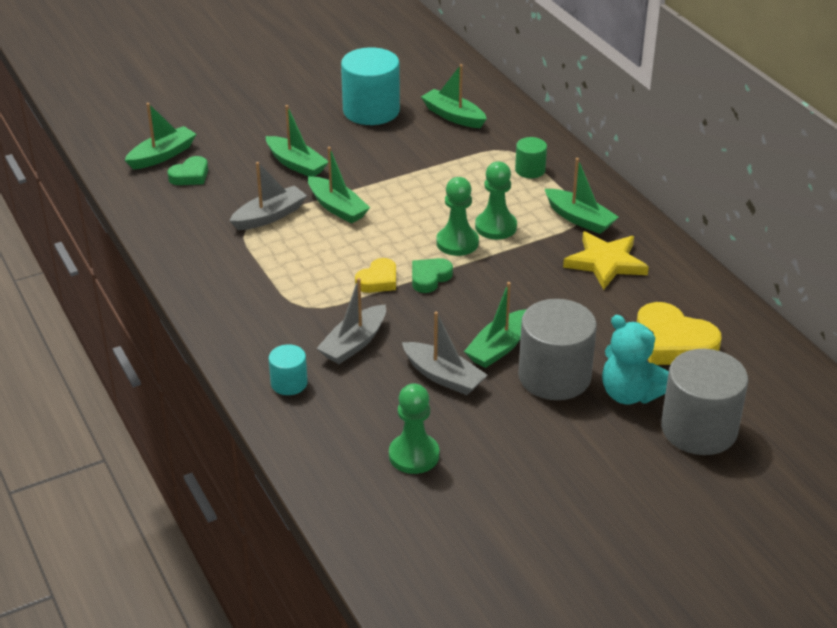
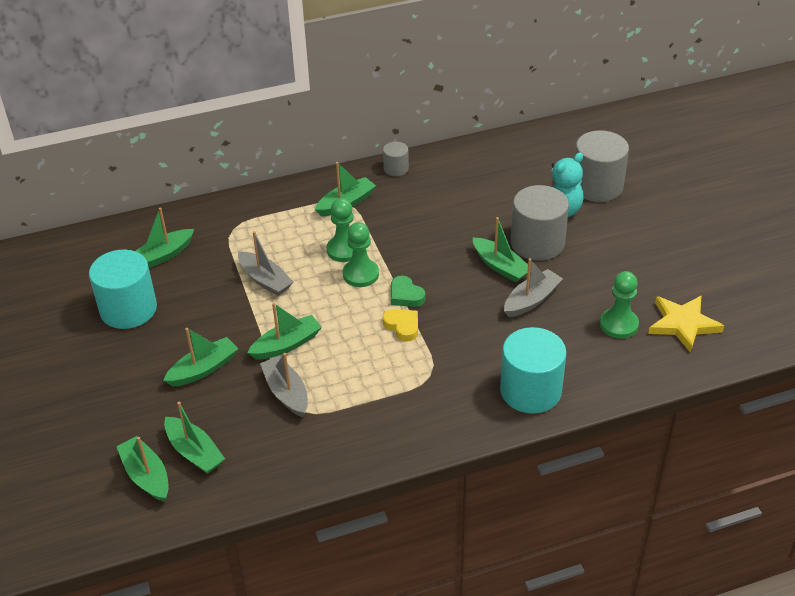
camera: 80 degrees left, 5 degrees up
green heart [167,156,208,185] -> green boat [164,402,225,474]
turquoise cylinder [269,344,308,395] -> turquoise cylinder [500,327,566,414], size x1.99
grey boat [317,278,386,364] -> grey boat moved to [238,231,293,296]
green cylinder [515,137,547,178] -> none
yellow star [563,231,649,290] -> yellow star moved to [648,295,724,353]
yellow heart [637,302,721,365] -> none
none -> grey cylinder [383,142,409,176]

